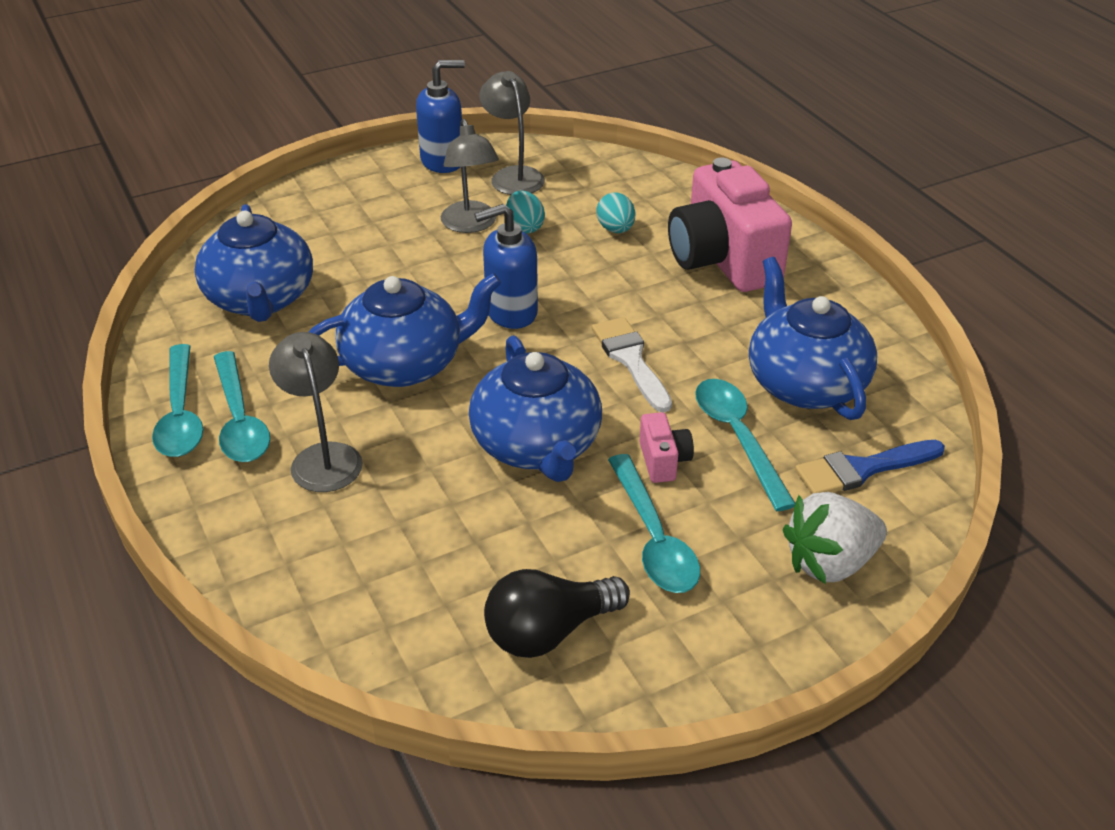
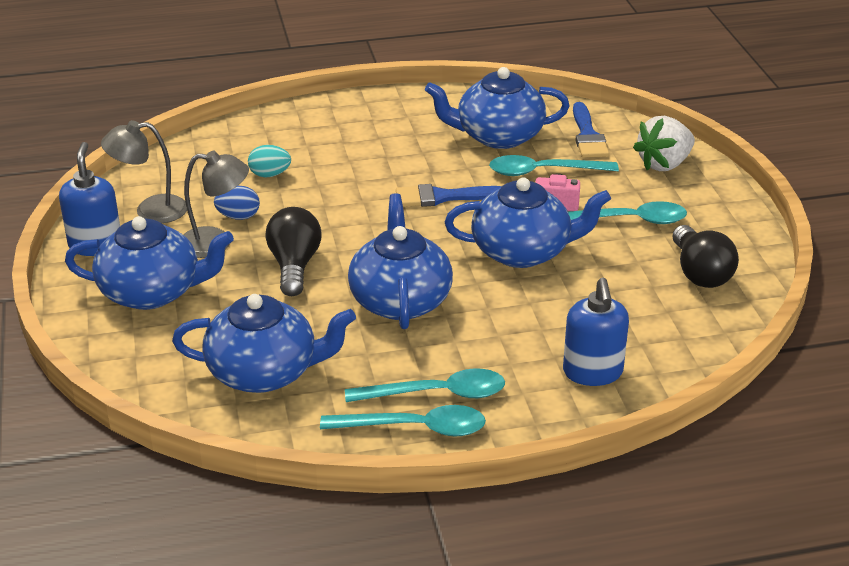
camera: 75 degrees left, 5 degrees down
grey lamp [269,332,363,492] -> none
blue soap dispenser [474,204,538,329] -> blue soap dispenser moved to [563,278,629,386]
turquoise egg [506,191,545,234] -> blue egg [214,186,260,220]
white brush [592,317,672,412] -> blue brush [396,184,502,207]
pink camera [668,157,792,292] -> none
white strawberry [783,492,887,584] -> white strawberry turned 60 degrees clockwise [633,116,695,171]
none -> blue teapot [65,216,234,310]
none -> black light bulb [265,207,322,296]

